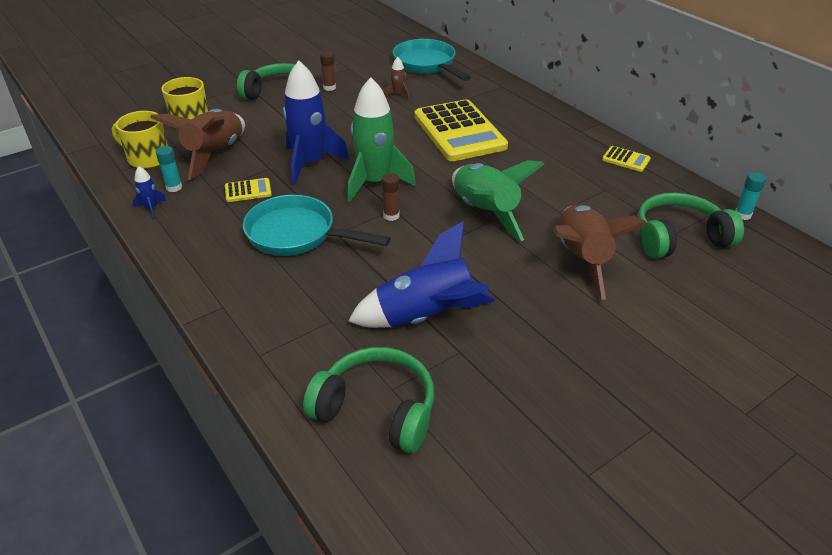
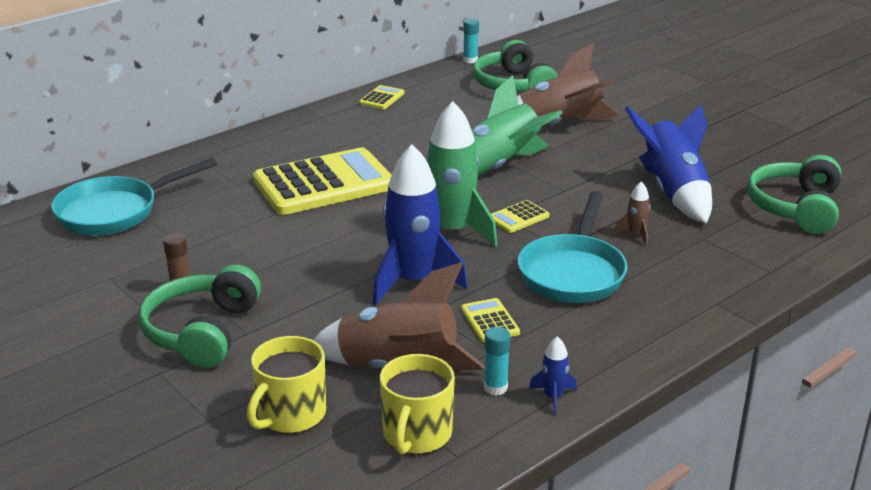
camera: 95 degrees left, 10 degrees down
brown glue stick [382,173,400,221] -> yellow calculator [491,200,550,233]
brown rocket [384,57,409,100] -> brown rocket moved to [614,181,651,246]

